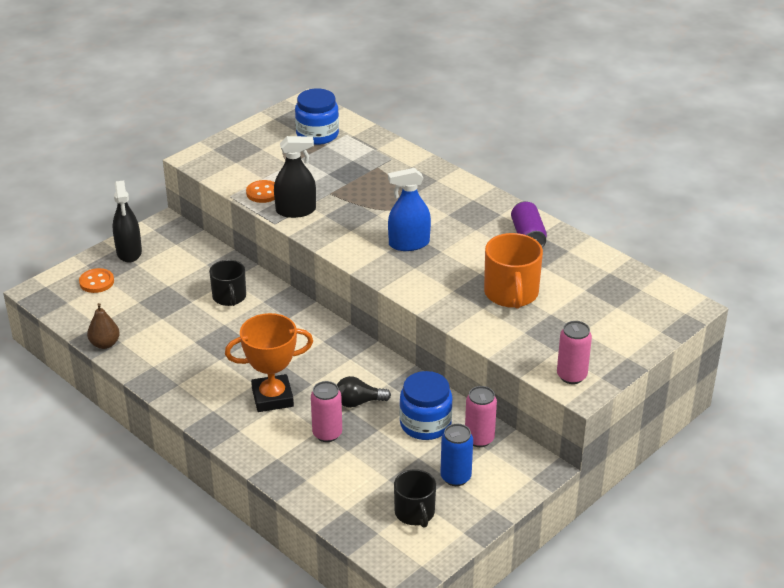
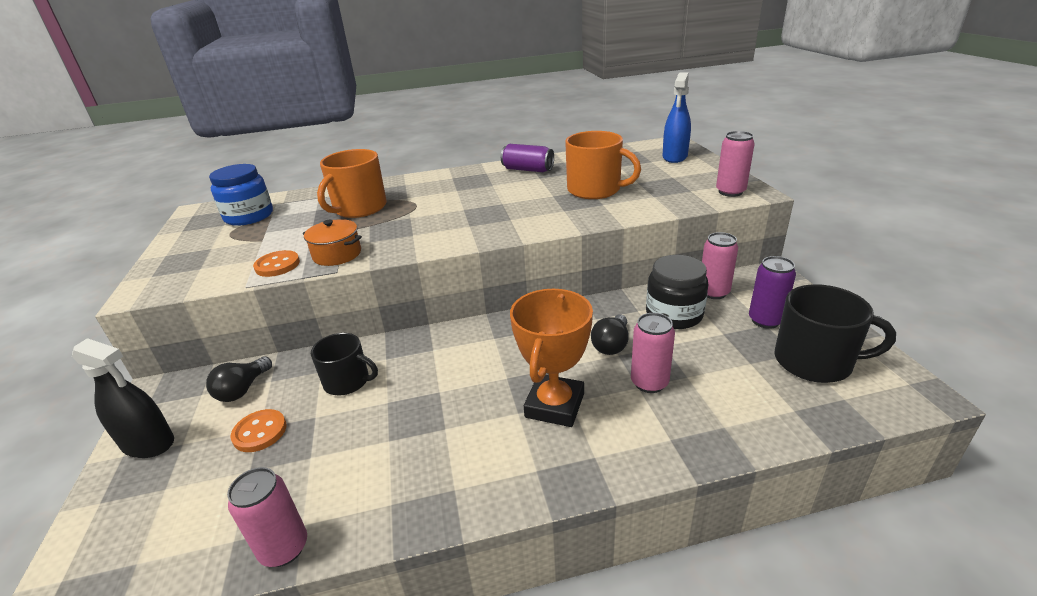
camera: 55 degrees left, 5 degrees down
orange button [79,268,114,293] -> orange button moved to [231,409,287,452]
brown pear [87,303,120,349] -> pink can [227,467,307,567]
black spray bottle [274,136,316,218] -> orange pot [303,219,362,266]
blue spray bottle [388,168,431,251] -> blue spray bottle moved to [662,72,691,163]
black mug [394,469,436,528] -> black mug [775,284,896,383], size x1.51
blue jar [399,371,453,440] -> black jar [646,255,708,329]
blue can [440,424,473,486] -> purple can [749,256,796,329]
none -> black light bulb [206,357,272,402]
none -> orange mug [317,149,387,218]

